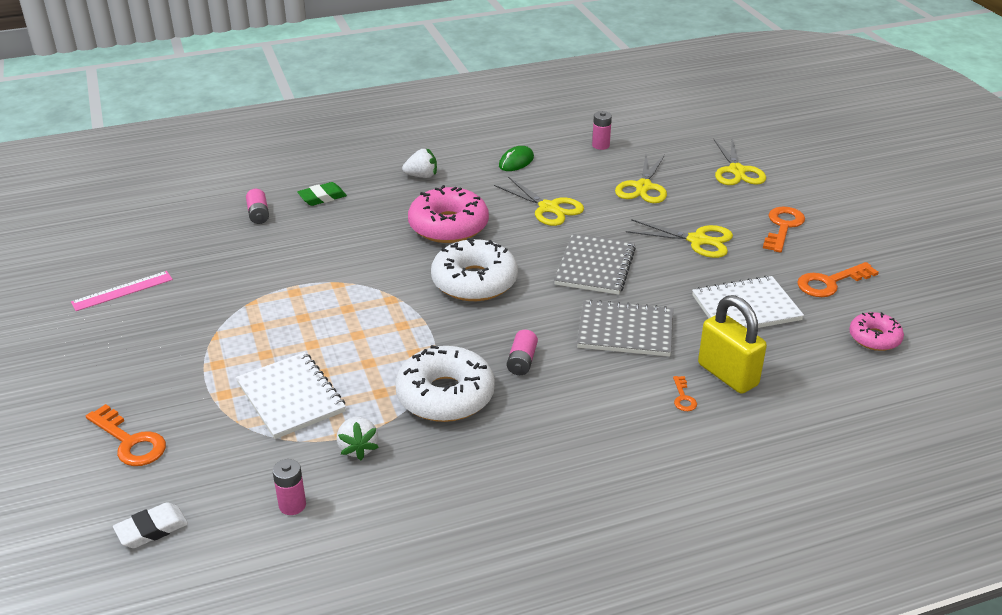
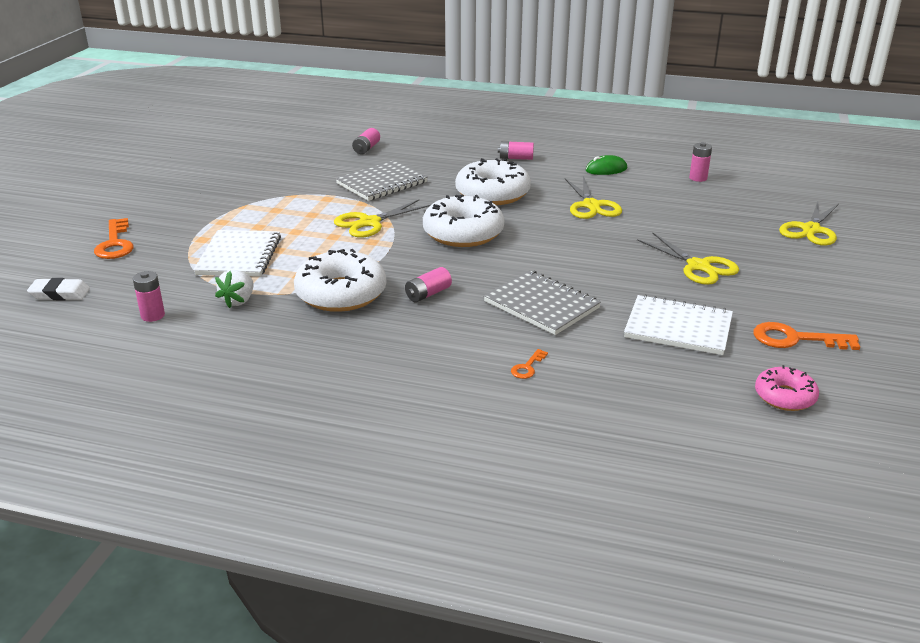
camera: 35 degrees right, 5 degrees down
pink ruler [71,271,173,311] -> none
green eraser [297,182,347,206] -> none
white strawberry [402,149,437,178] -> pink battery [498,141,534,160]
pink donut [408,185,489,243] -> white donut [455,158,531,205]
grey notebook [554,234,636,295] -> grey notebook moved to [336,160,428,201]
yellow scissors [615,155,667,203] -> yellow scissors moved to [334,199,431,238]
yellow padlock [698,295,767,394] -> none
orange key [763,207,805,253] -> none

